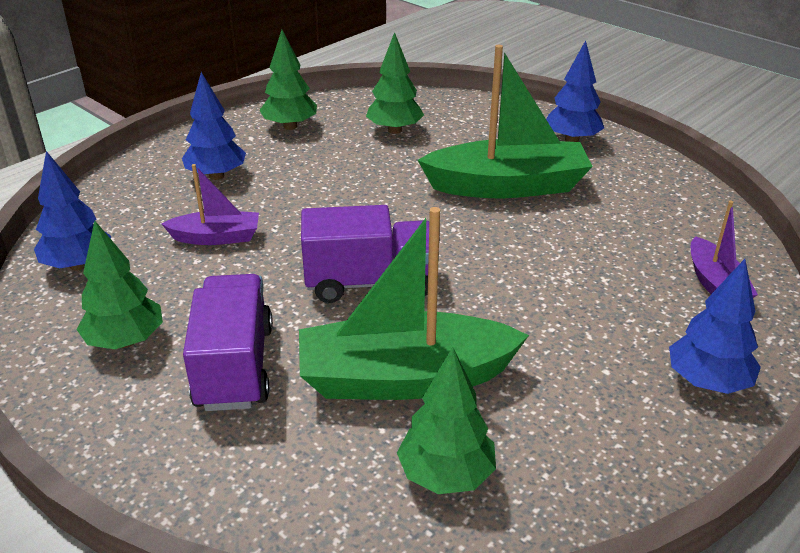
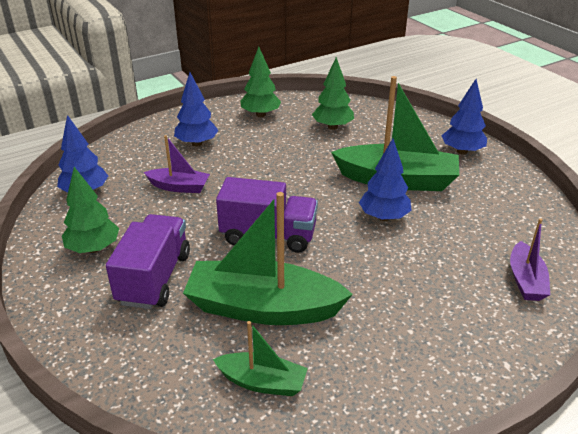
camera: 15 degrees right, 0 degrees up
green tree [397,347,496,494] -> green boat [213,321,308,396]
blue tree [669,259,761,394] -> blue tree moved to [359,138,412,221]

